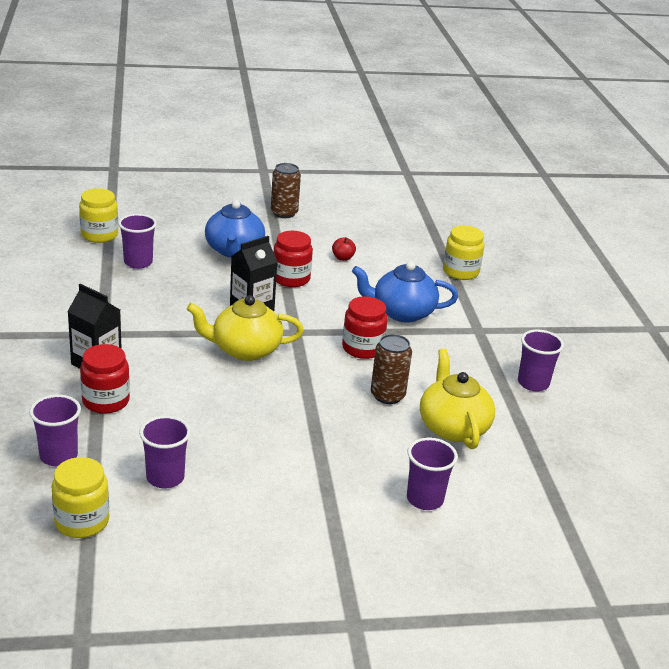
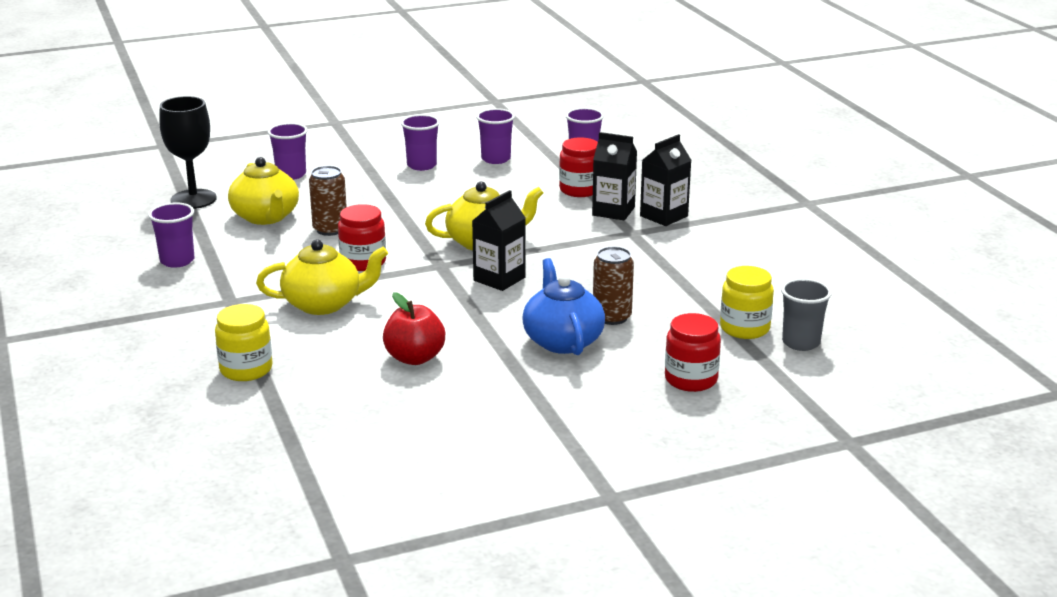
camera: 170 degrees right, 5 degrees down
yellow jar [51,457,109,538] -> none
purple cup [118,214,157,269] -> purple cup moved to [401,114,440,171]
brown can [271,163,301,218] -> brown can moved to [593,247,634,325]
red jar [274,231,313,287] -> red jar moved to [665,313,721,392]
red apple [332,237,356,261] -> red apple [383,292,445,365], size x1.84
blue teapot [352,261,458,323] -> yellow teapot [256,239,388,315]
none -> black goblet [159,96,217,209]
none -> black carton [640,134,692,226]
none -> grey cup [781,278,832,351]

